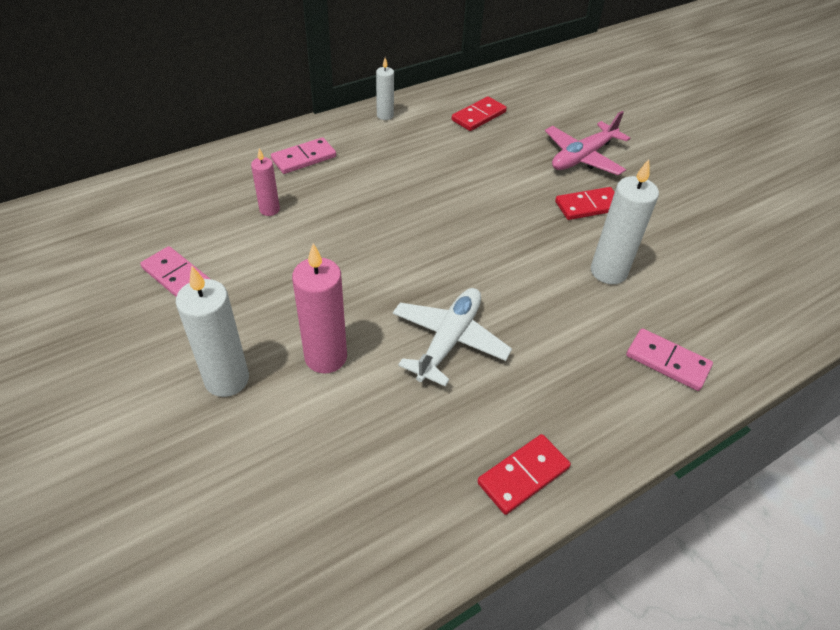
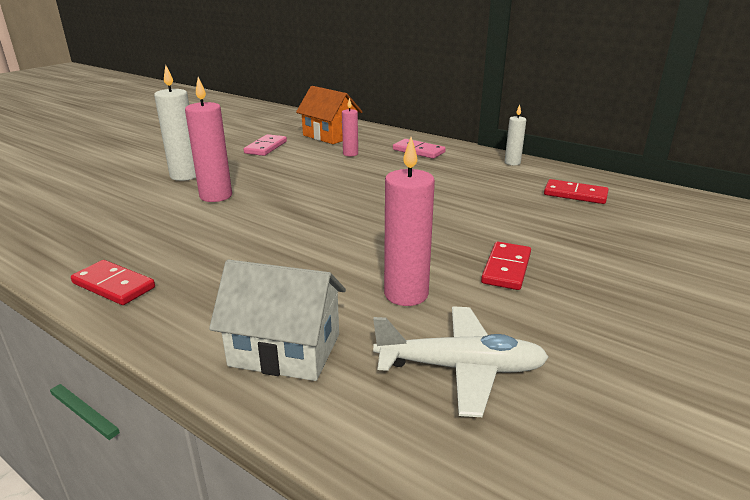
camera: 70 degrees right, 20 degrees down
white plane [393,288,512,387] -> white plane moved to [373,306,549,417]
pink plane [545,111,630,175] -> none
red domino [555,187,615,220] -> red domino turned 60 degrees clockwise [481,242,531,290]
white candle [591,159,659,284] -> pink candle [384,137,435,306]
pink domino [626,328,713,391] -> white house [209,260,346,381]
none -> orange house [296,86,363,144]

